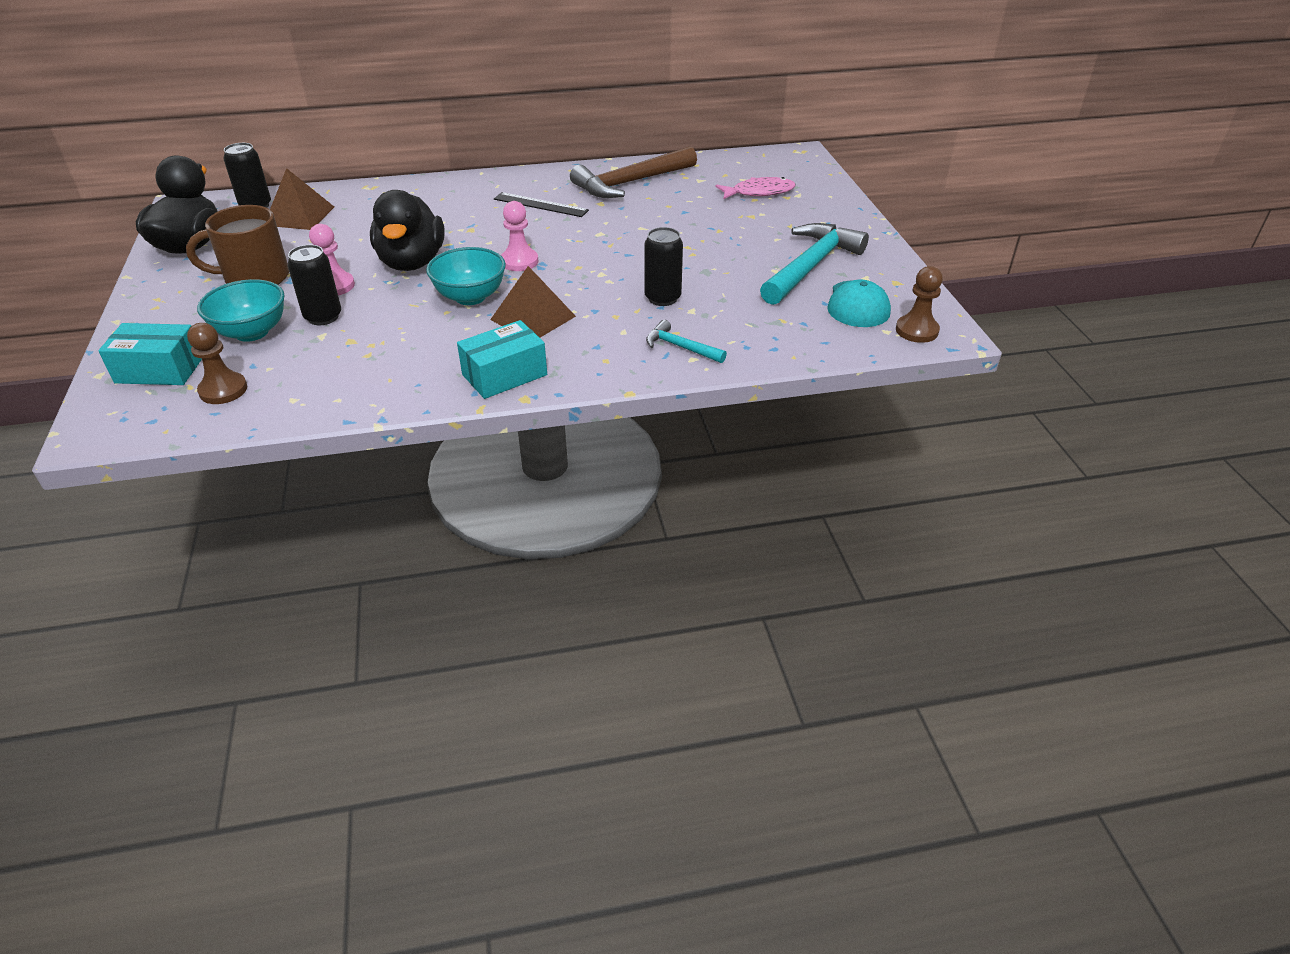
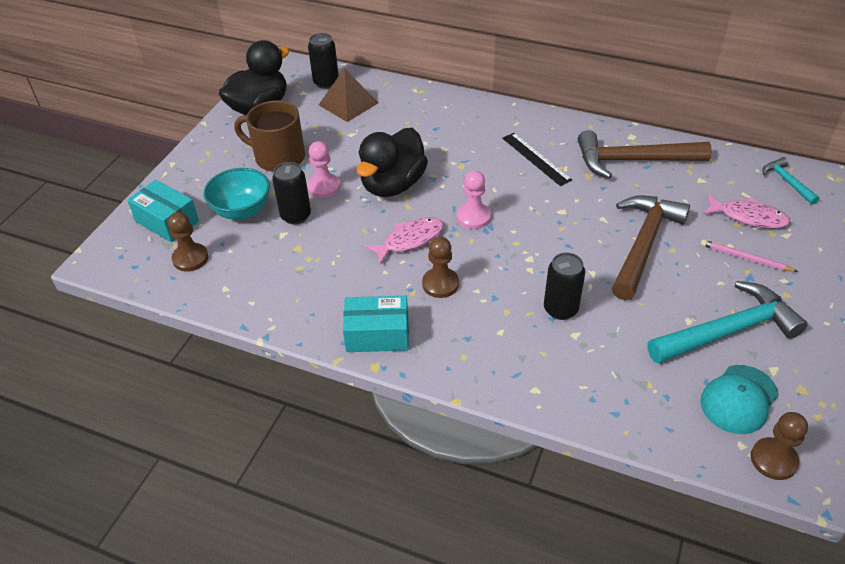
camera: 35 degrees right, 5 degrees up
turquoise bowl [426,247,506,305] -> pink fish [364,217,444,265]
brown pyramid [490,266,576,338] -> brown pawn [422,237,459,298]
turquoise hammer [646,320,727,363] -> turquoise hammer moved to [763,157,819,205]
none -> brown hammer [612,195,690,300]
none -> pink pencil [700,239,798,272]

